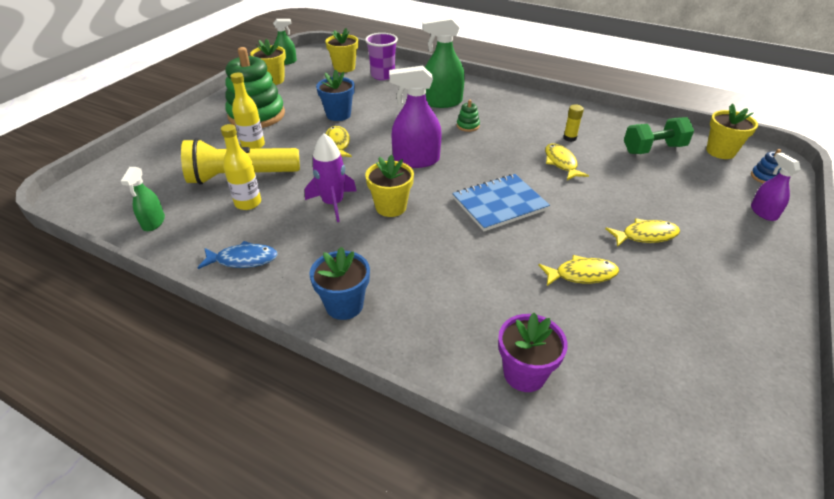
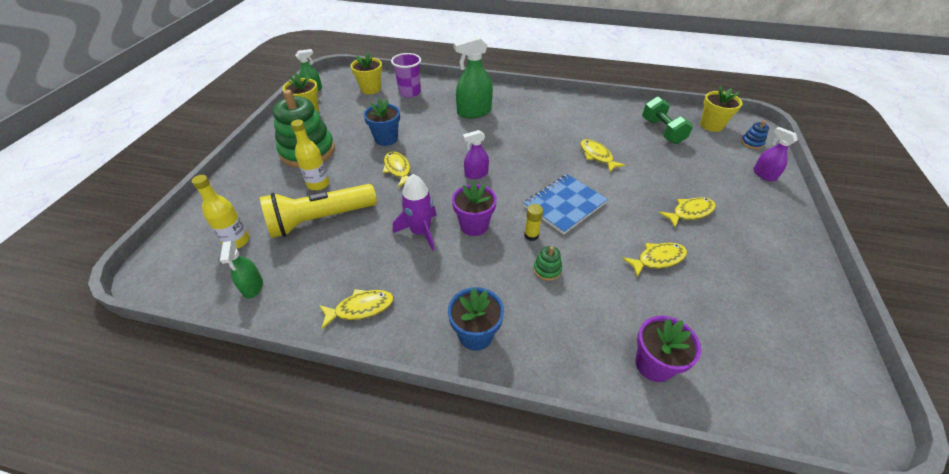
camera: 15 degrees left, 5 degrees up
blue fish [198,241,278,269] -> yellow fish [319,289,394,329]
yellow bottle [221,124,261,210] -> yellow bottle moved to [192,175,250,249]
yellow flower pot [365,155,414,217] -> purple flower pot [452,181,497,236]
purple spray bottle [389,66,442,168] -> purple spray bottle [463,130,489,179], size x0.58
green stacking toy [457,100,480,132] -> green stacking toy moved to [533,246,562,281]
yellow glue stick [563,104,584,142] -> yellow glue stick moved to [524,204,543,241]
green dumbbell [624,117,694,154] -> green dumbbell turned 75 degrees counterclockwise [642,97,693,144]

